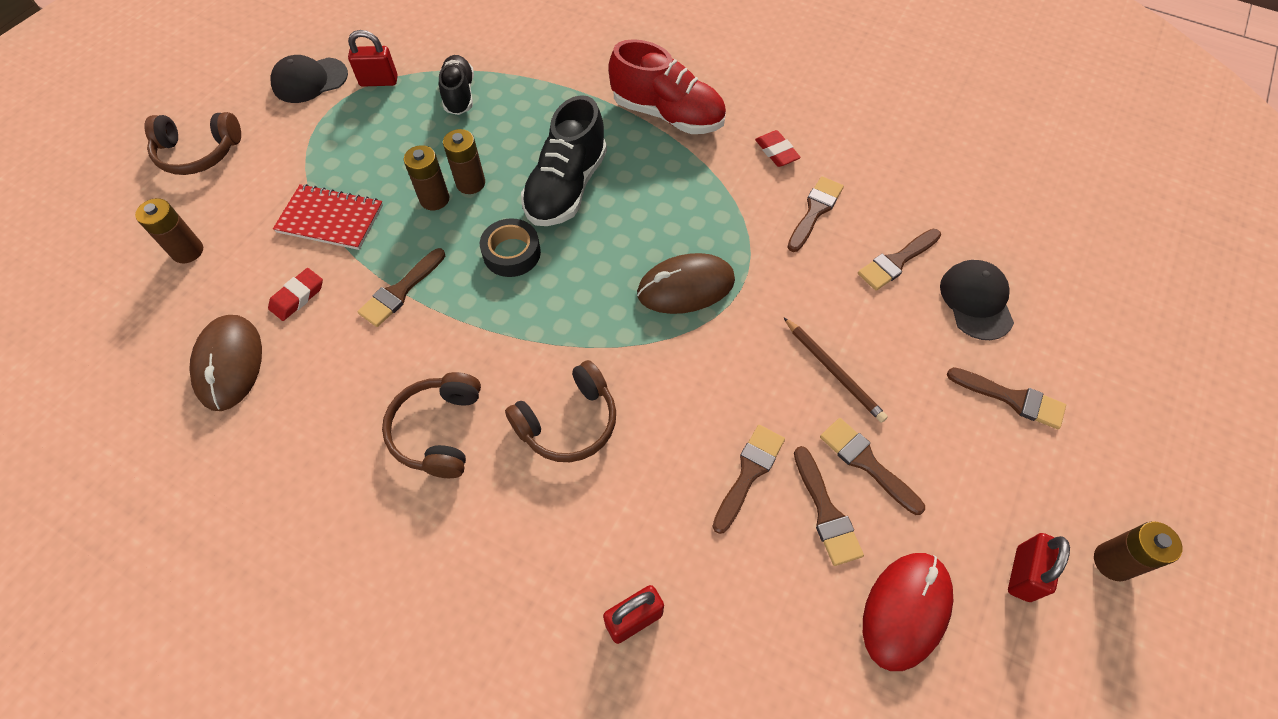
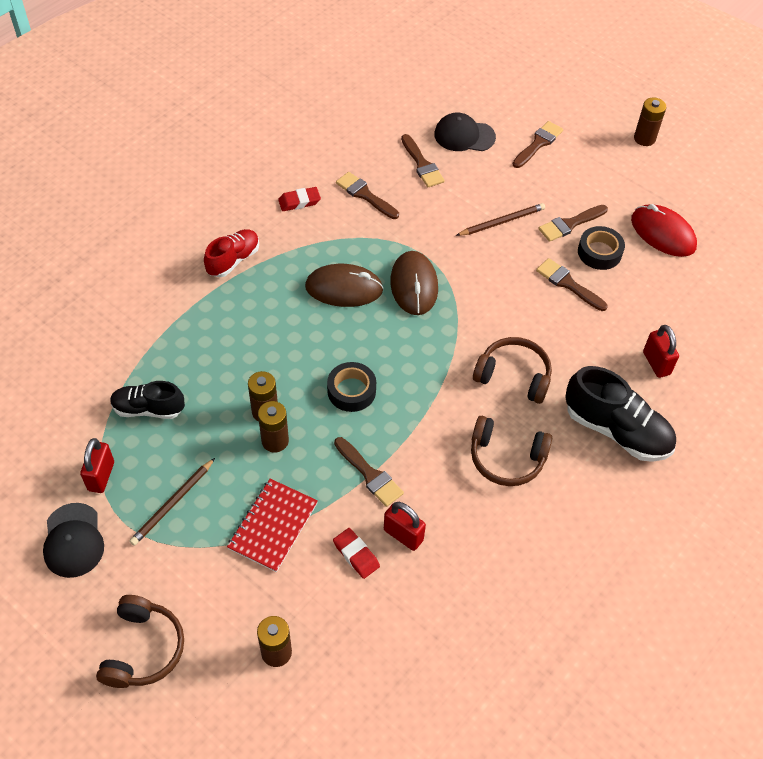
camera: 80 degrees left, 5 degrees down
brown mouse [189,315,262,411] -> brown mouse moved to [305,264,384,307]
brown headphones [505,360,616,462] -> brown headphones turned 45 degrees counterclockwise [473,337,552,404]
black shoe [521,95,607,226] -> black shoe moved to [565,366,676,462]
red shoe [608,39,726,134] -> red shoe [204,229,259,277], size x0.63
brown brush [794,446,864,566] -> black tape [578,226,625,270]
red padlock [1008,533,1070,602] -> red padlock moved to [384,502,426,551]
none -> brown pencil [129,458,215,546]

